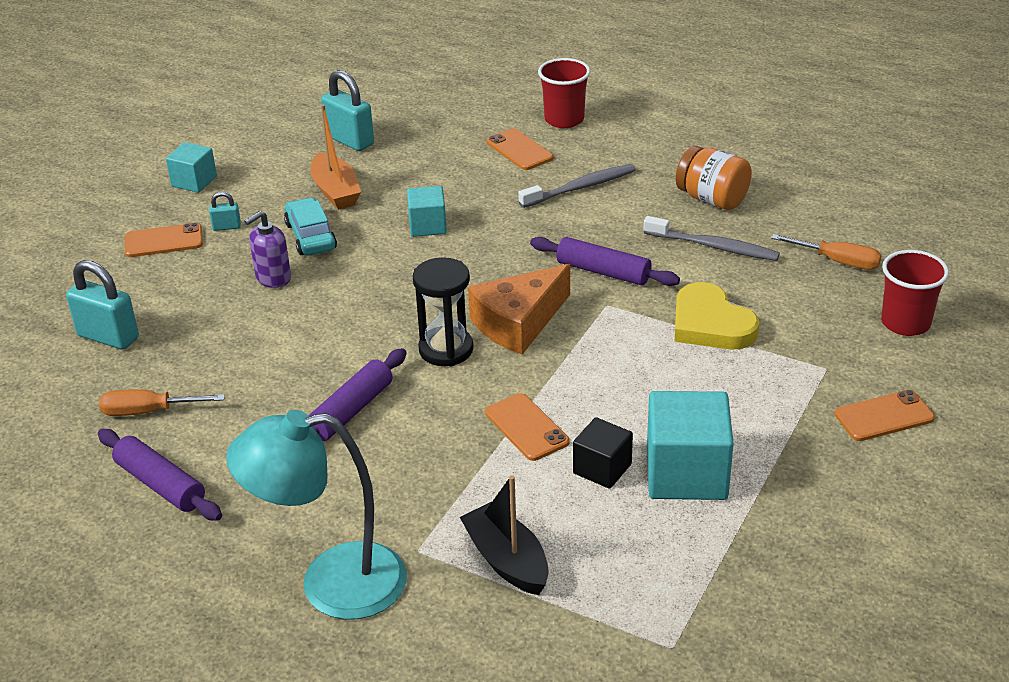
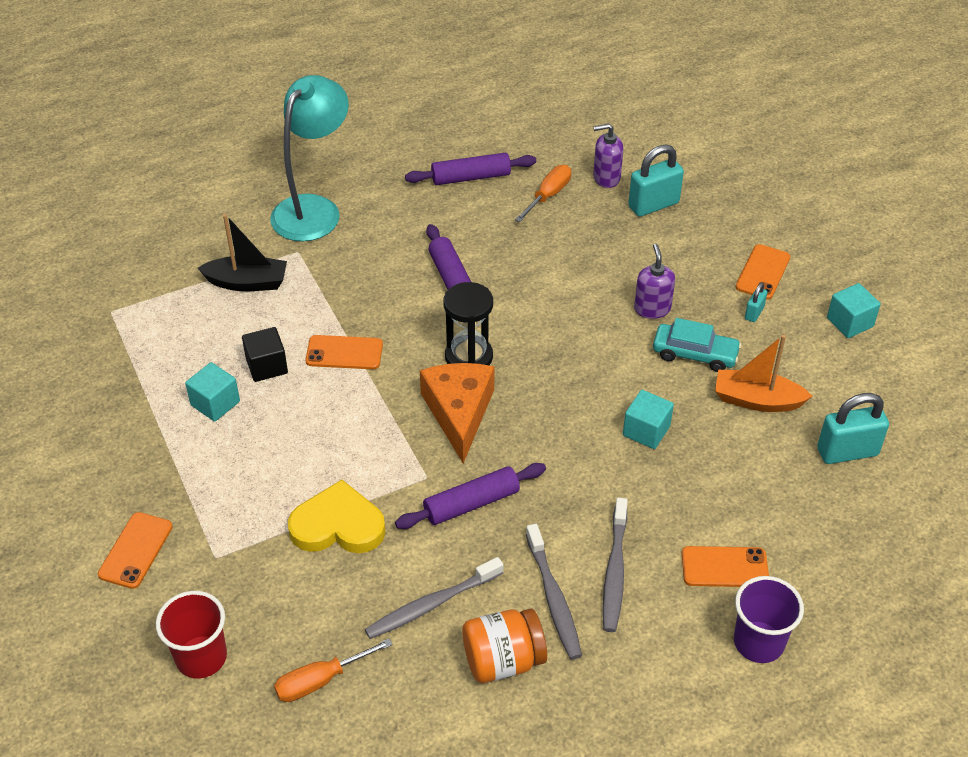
camera: 125 degrees right, 10 degrees up
red cup [538,58,590,128] -> purple cup [734,576,804,663]
turquoise cube [647,391,734,500] -> turquoise cube [185,362,240,422], size x0.57
none -> grey toothbrush [526,524,582,659]
none -> purple soap dispenser [593,124,624,188]

